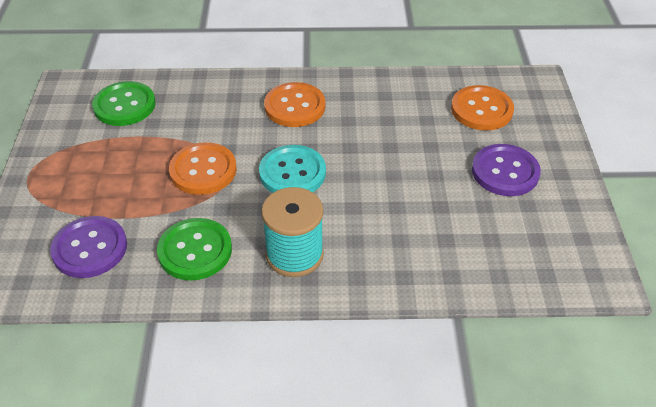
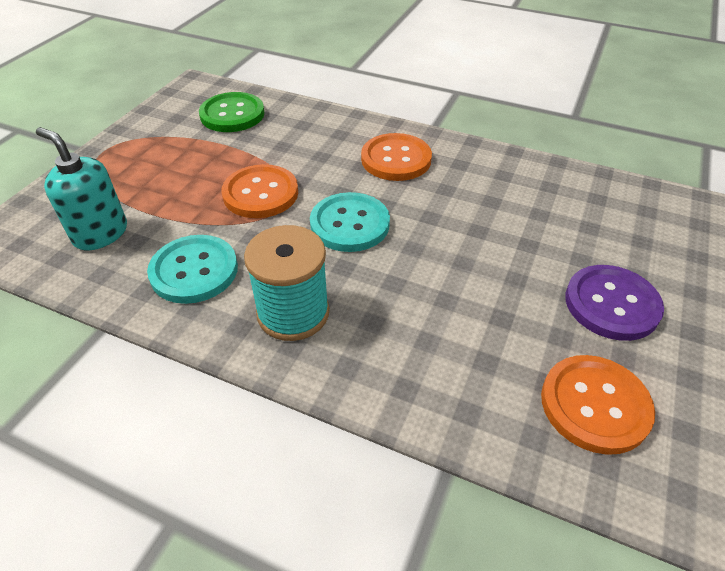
camera: 25 degrees right, 0 degrees up
purple button [50,216,127,278] -> turquoise soap dispenser [36,127,127,250]
green button [157,218,232,281] -> turquoise button [147,235,238,304]
orange button [451,85,514,130] -> orange button moved to [541,355,655,455]

